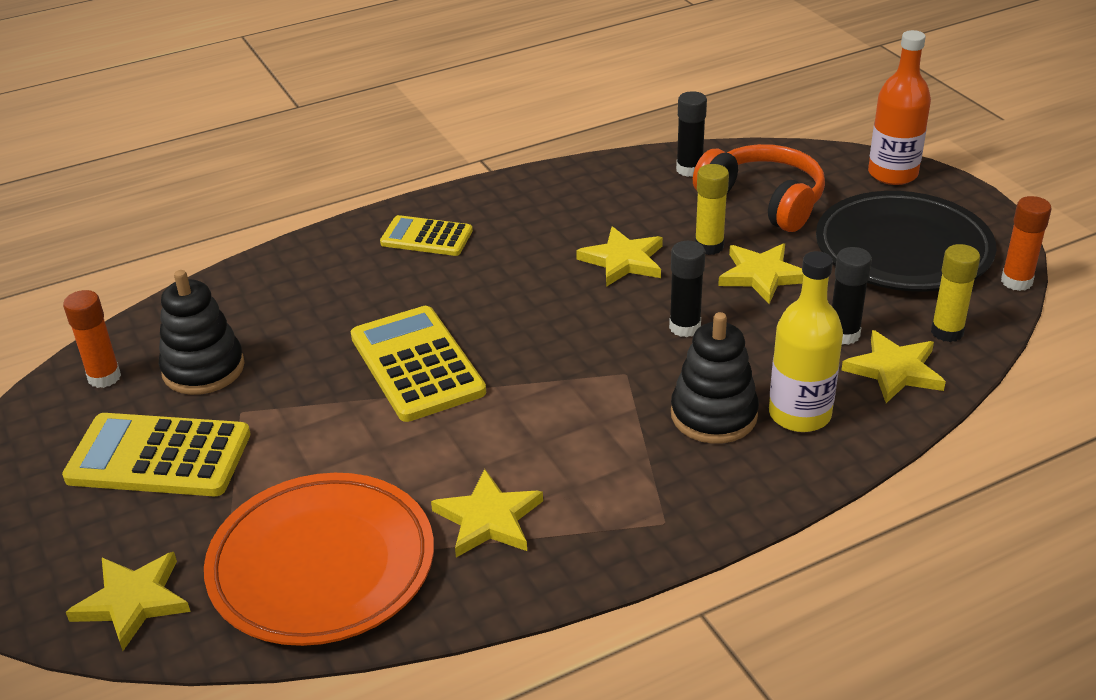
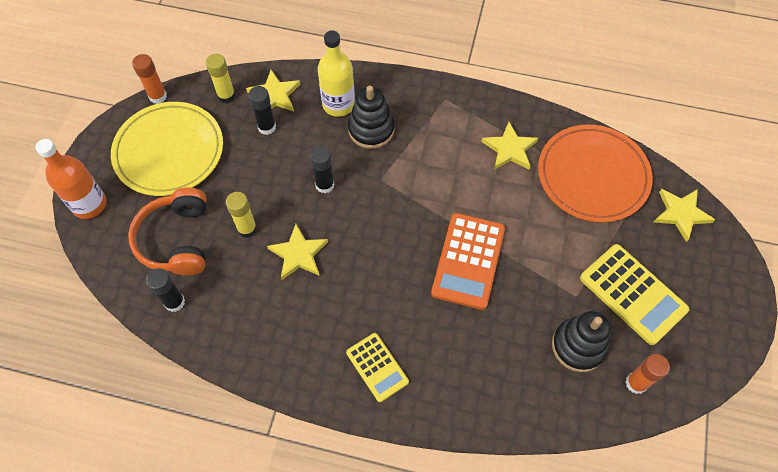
camera: 140 degrees left, 25 degrees up
yellow calculator [351,306,486,422] -> orange calculator [431,213,505,310]
yellow star [718,243,804,304] -> none
black plate [816,191,997,292] -> yellow plate [111,102,223,196]

